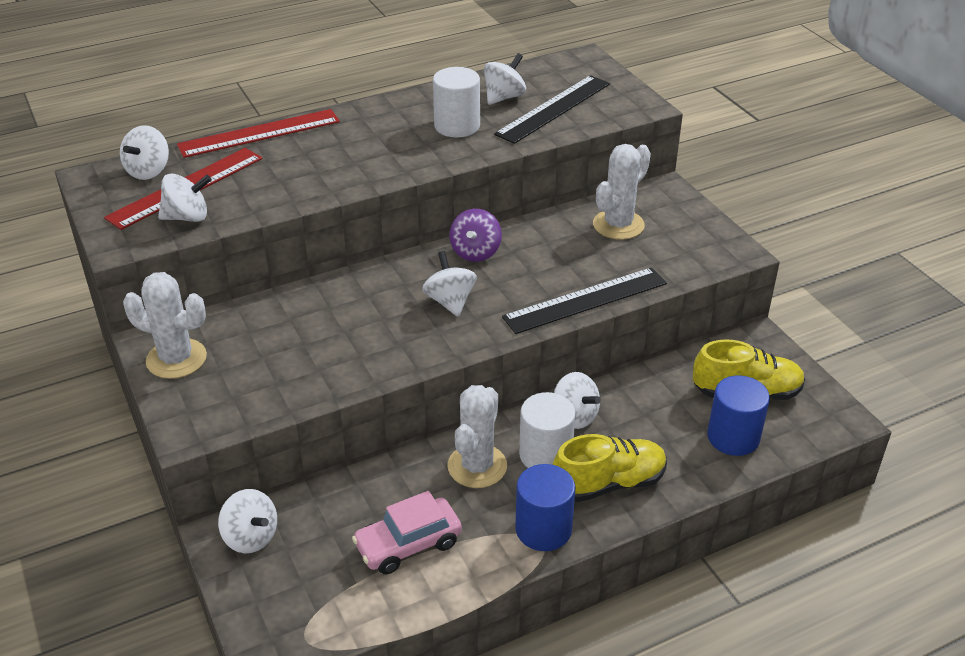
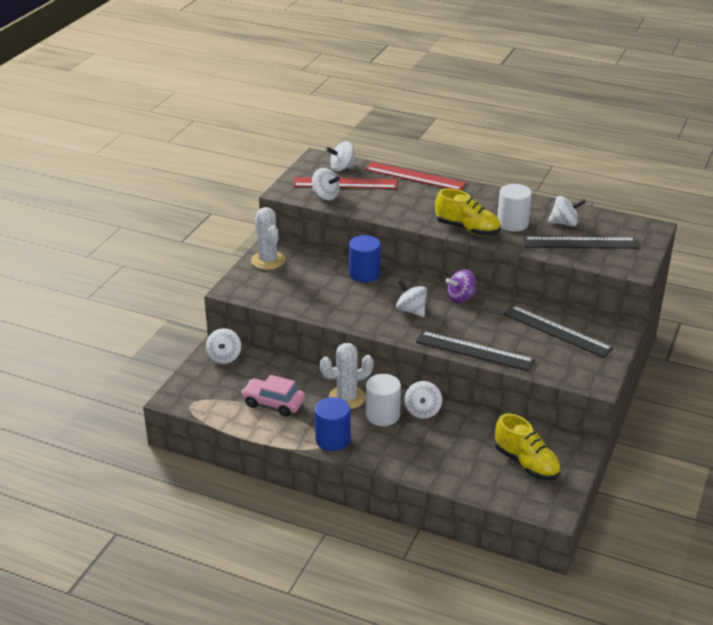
camera: 50 degrees right, 5 degrees down
white spinning top [422,251,477,317] -> white spinning top turned 75 degrees counterclockwise [396,279,427,317]
yellow shoe [552,434,667,502] -> yellow shoe moved to [435,189,501,236]
white cactus [593,144,651,240] -> black ruler [503,305,613,358]
blue cylinder [707,375,770,456] -> blue cylinder moved to [349,235,381,283]

